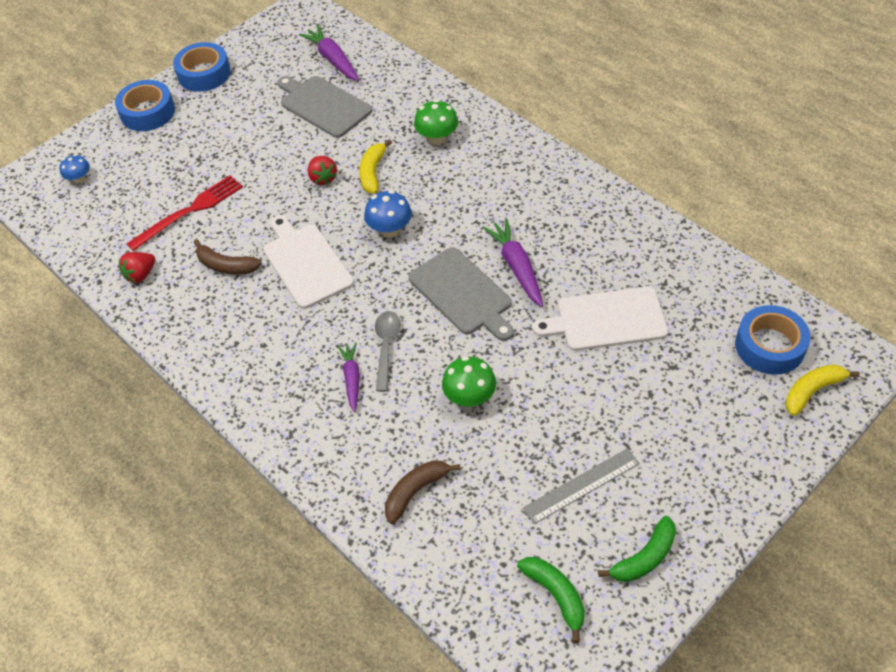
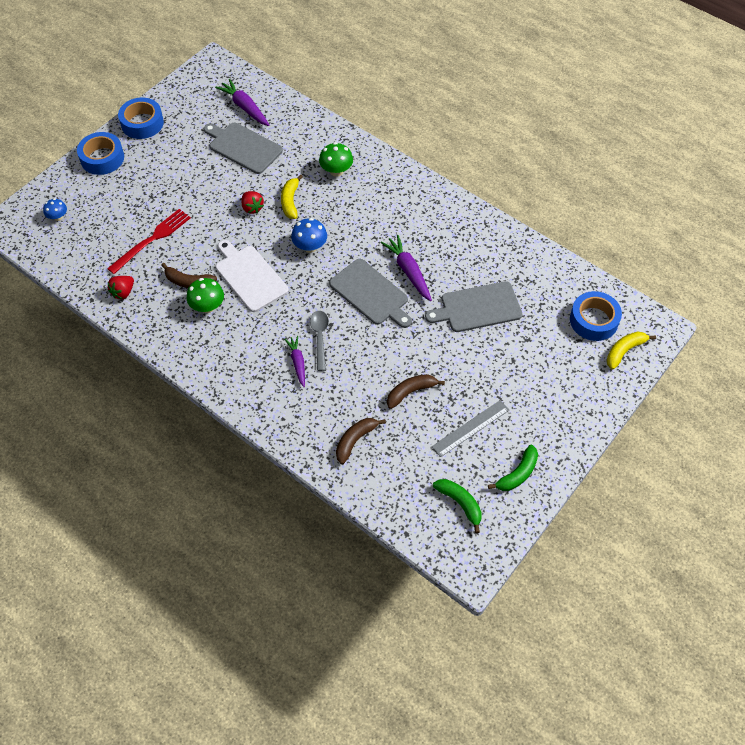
camera: 10 degrees left, 5 degrees up
green mushroom [442,356,496,407] -> green mushroom moved to [187,278,224,313]
white cutting board [533,287,668,351] -> grey cutting board [425,281,522,332]
none -> brown banana [387,374,445,409]

